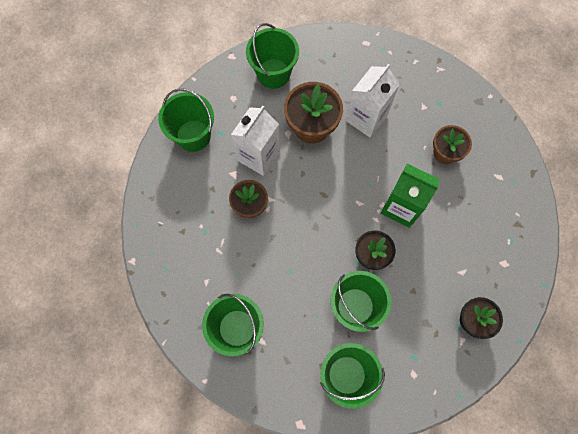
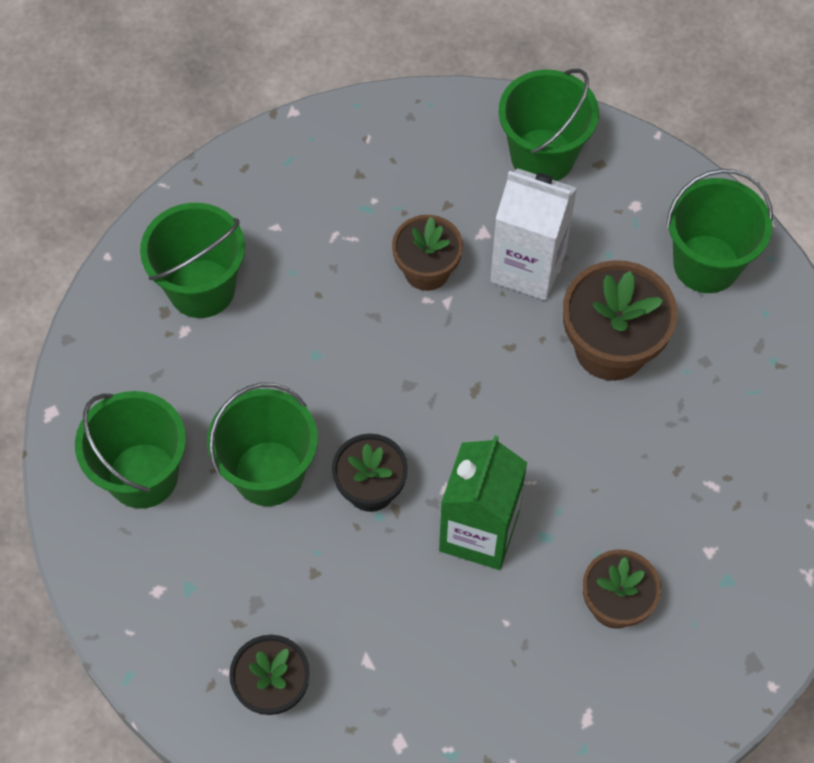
camera: 80 degrees right, 10 degrees down
white carton [346,64,400,138] -> none

